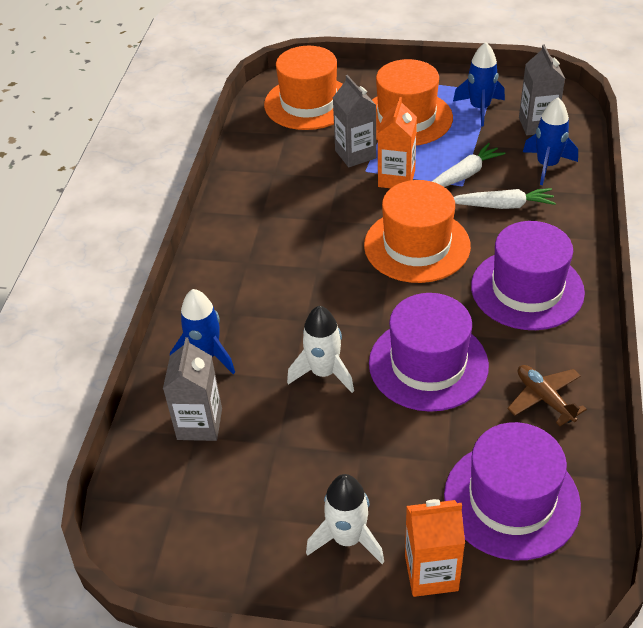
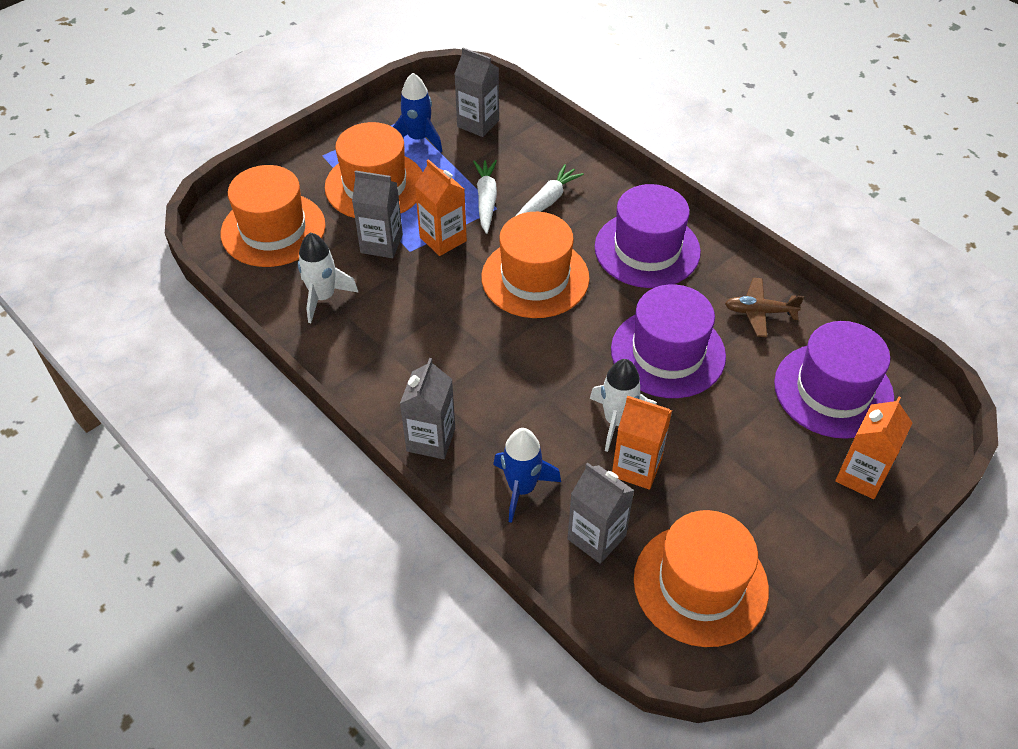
camera: 55 degrees left, 5 degrees up
white rocket [306,474,384,564] -> white rocket moved to [298,233,359,323]
blue rocket [523,98,578,185] -> none
none -> grey carton [400,358,455,459]
none -> orange carton [612,396,672,490]
none -> orange hat [634,510,769,647]

